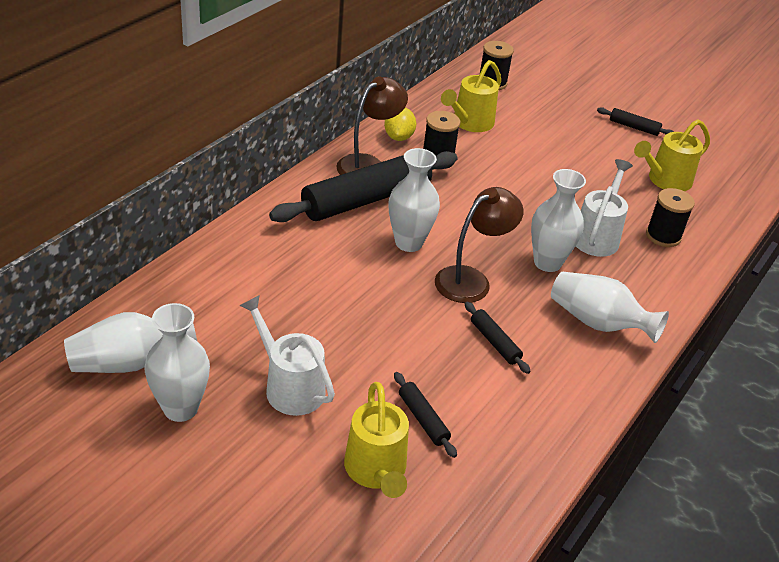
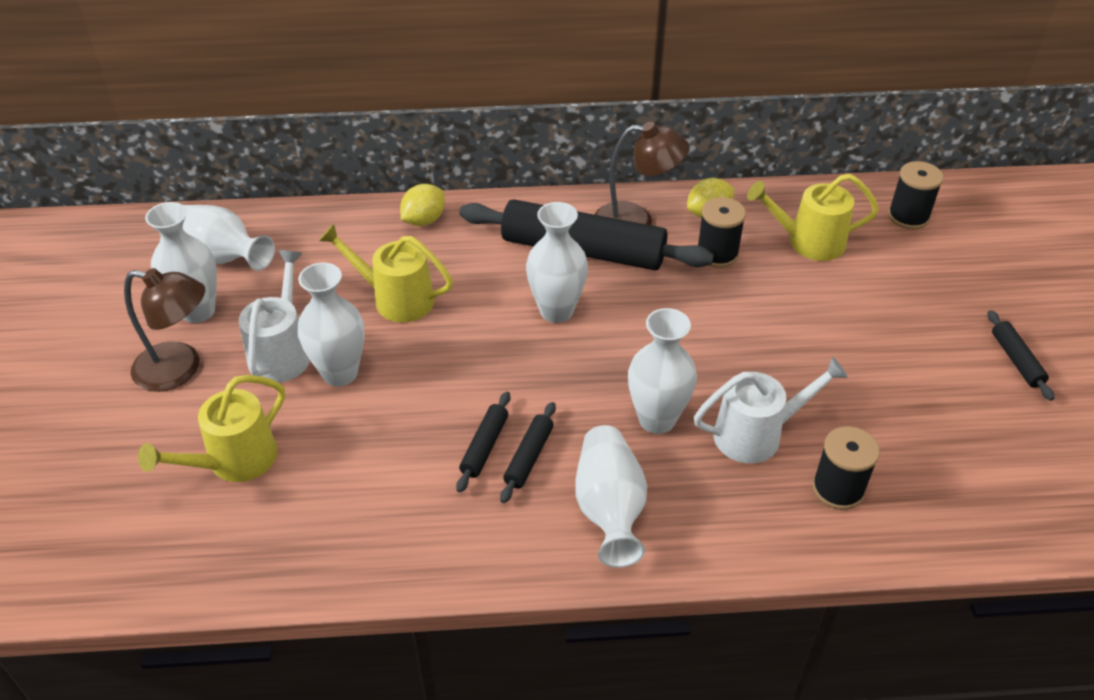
camera: 55 degrees right, 5 degrees up
black rolling pin [394,372,457,458] -> black rolling pin moved to [500,402,556,503]
brown lamp [435,187,524,303] -> brown lamp moved to [124,268,205,392]
yellow watering can [634,119,710,191] -> yellow watering can moved to [319,223,453,322]
none -> white vase [298,263,365,386]
none -> yellow lemon [400,184,445,226]

